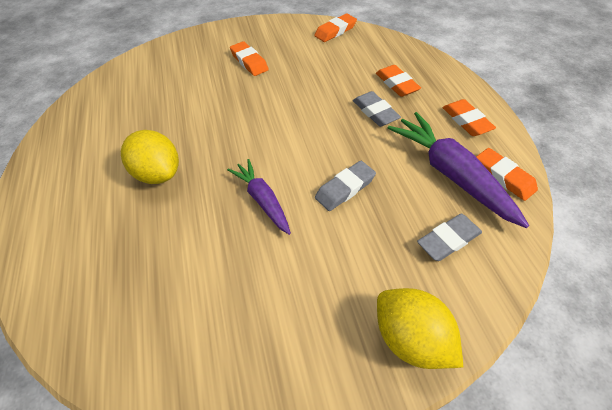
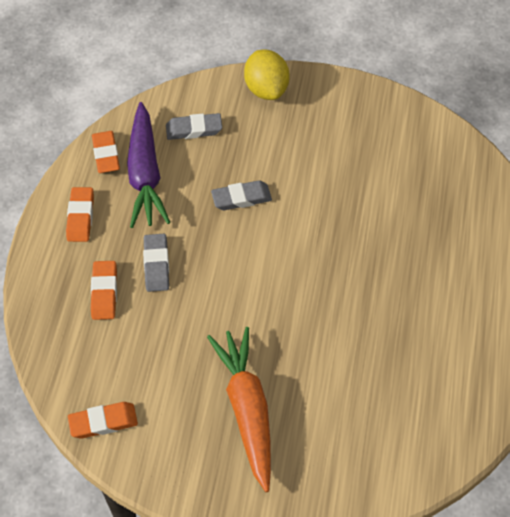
camera: 155 degrees left, 5 degrees up
yellow lemon [121,130,179,184] -> none
purple carrot [227,159,291,235] -> none
orange eraser [230,41,269,76] -> orange carrot [207,327,271,492]

